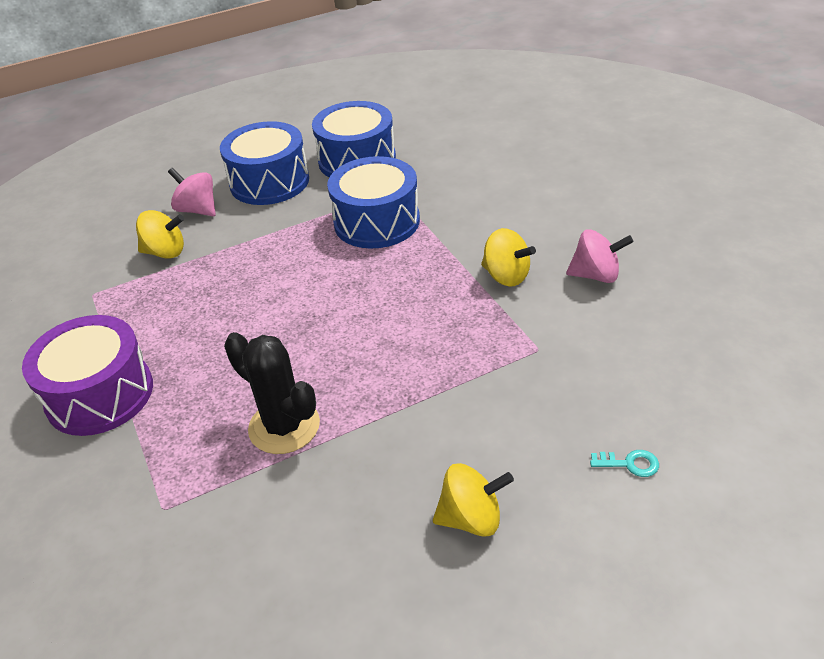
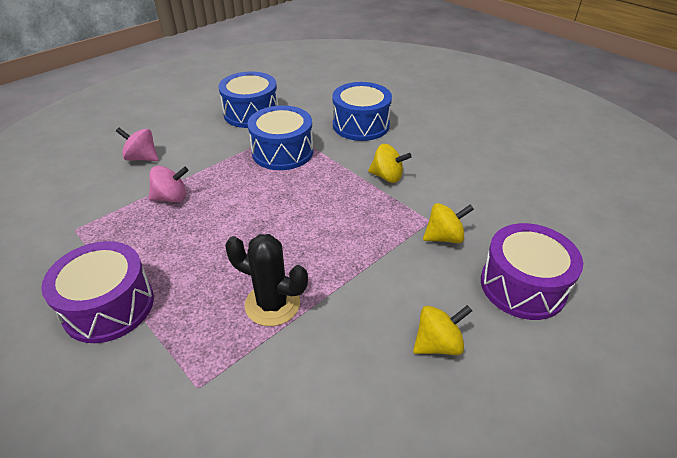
camera: 20 degrees left, 0 degrees up
yellow spinning top [136,210,184,259] -> yellow spinning top moved to [423,203,474,243]
blue drum [220,121,309,205] -> blue drum moved to [332,82,392,141]
pink spinning top [566,229,634,283] -> pink spinning top moved to [149,166,189,202]
turquoise key [590,450,659,477] -> purple drum [481,223,583,320]

